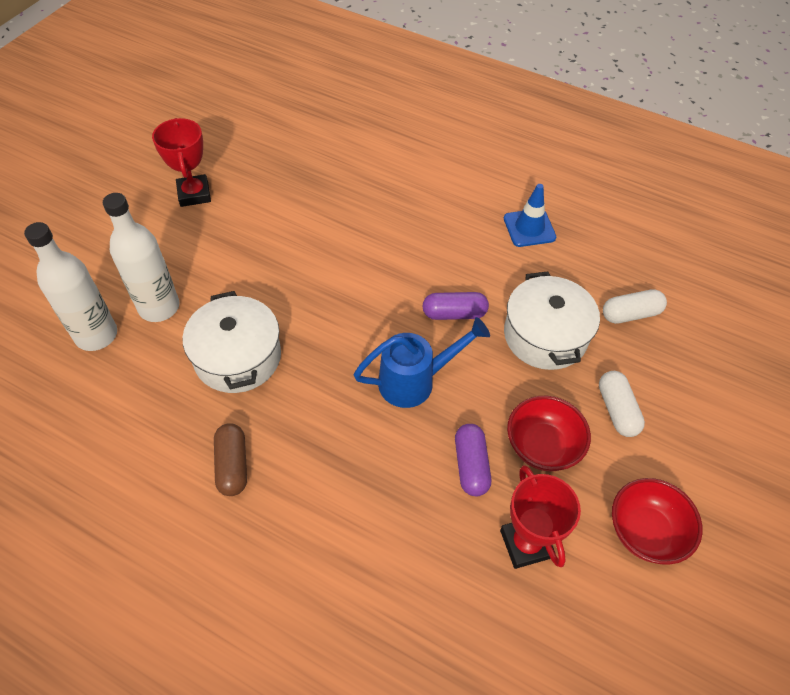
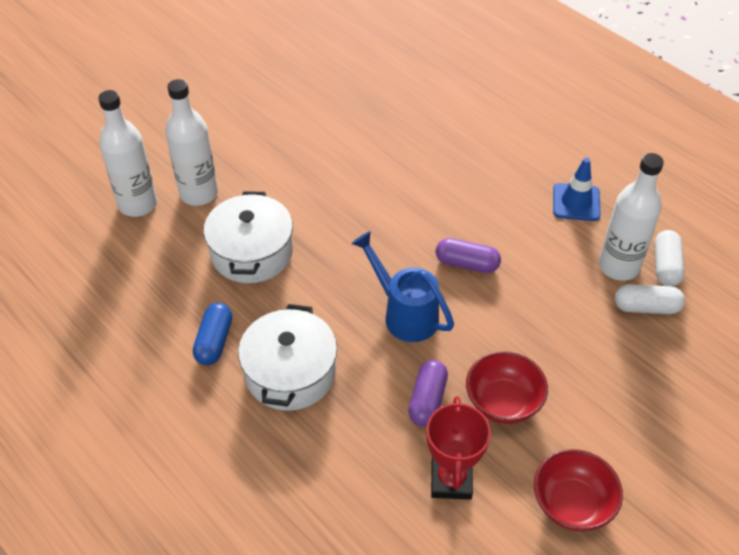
camera: 20 degrees right, 5 degrees down
red trophy [152,118,211,207] -> none
brown capsule [214,423,247,496] -> blue capsule [193,303,232,365]
blue watering can [353,317,490,408] -> blue watering can turned 135 degrees counterclockwise [351,231,454,342]
white pot [504,271,600,370] -> white pot moved to [238,304,337,411]
white capsule [599,371,645,437] -> white capsule moved to [654,230,685,287]
none -> white bottle [599,153,664,281]

